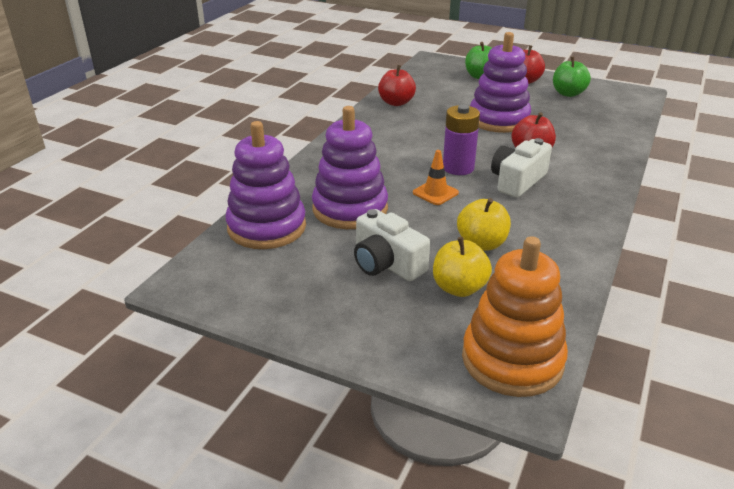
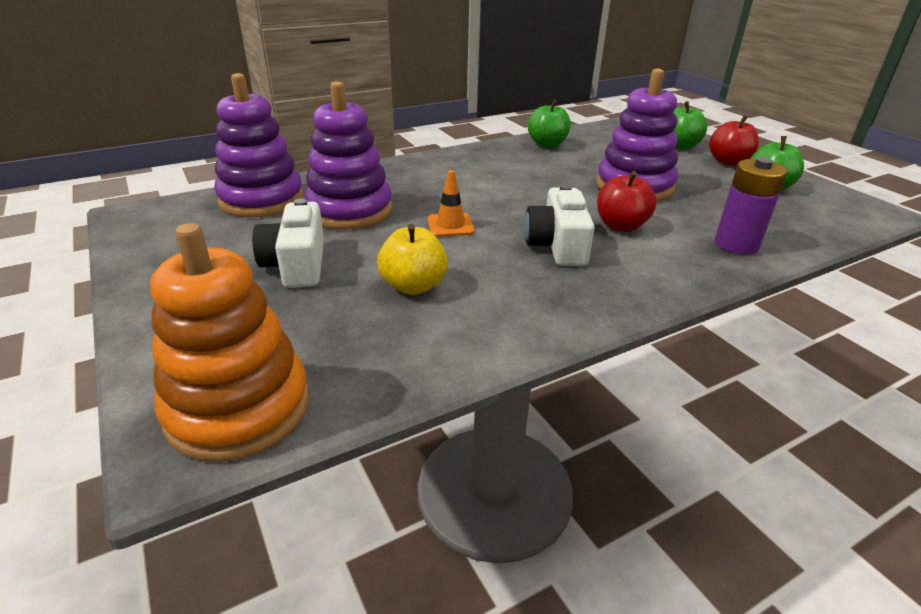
camera: 35 degrees right, 0 degrees up
red apple [378,65,416,106] -> green apple [528,100,571,148]
yellow apple [433,237,492,297] -> none
purple battery [443,105,480,175] -> purple battery moved to [715,157,787,255]
white camera [491,138,552,198] -> white camera turned 75 degrees counterclockwise [525,184,595,266]

